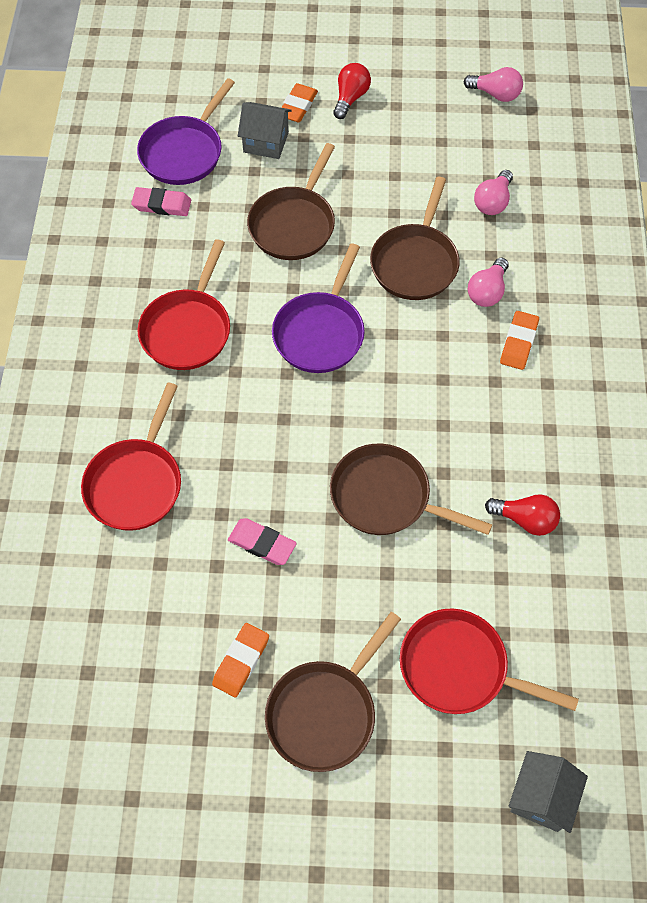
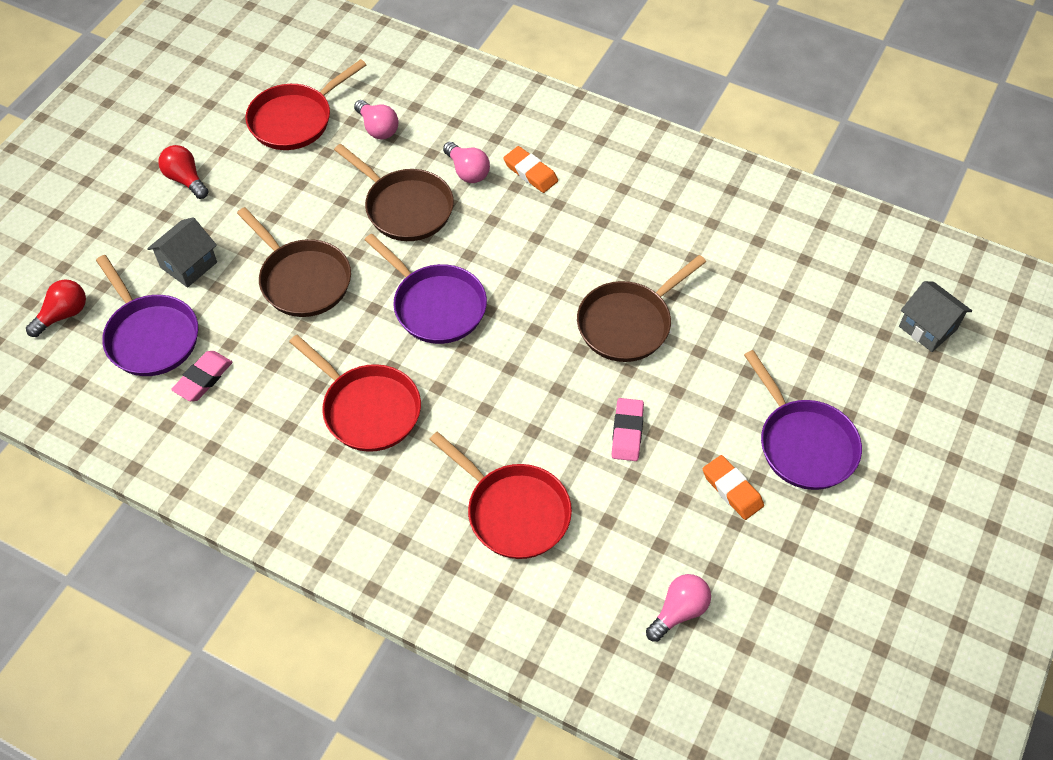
camera: 65 degrees left, 5 degrees down
pink eraser [228,518,297,565] -> pink eraser turned 45 degrees counterclockwise [611,398,644,461]
brown pan [265,612,401,772] -> purple pan [744,350,862,490]
orange eraser [281,83,318,122] -> none
red pan [400,609,579,714] -> red pan moved to [245,59,366,150]
pink light bulb [464,67,523,102] -> pink light bulb moved to [646,574,711,642]
red light bulb [485,494,560,536] -> red light bulb moved to [26,279,86,337]

